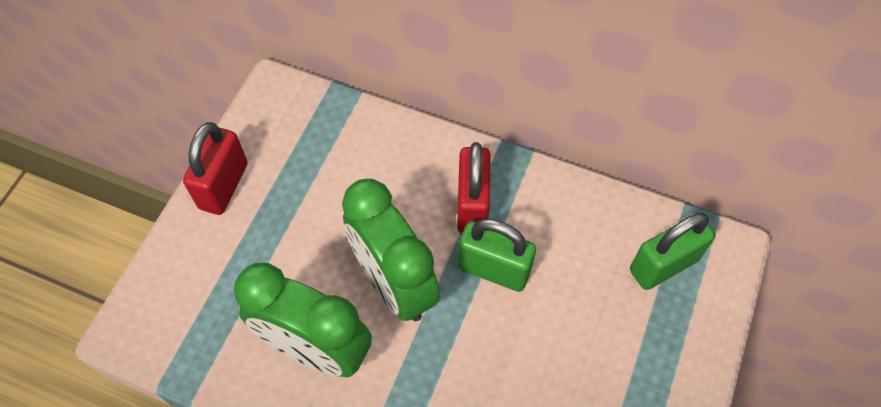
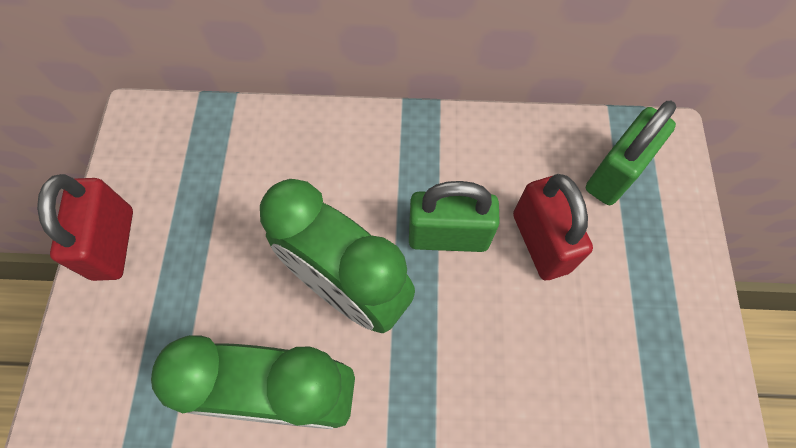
camera: 20 degrees left, 5 degrees up
red padlock [457,142,491,234] -> red padlock moved to [513,174,593,280]

